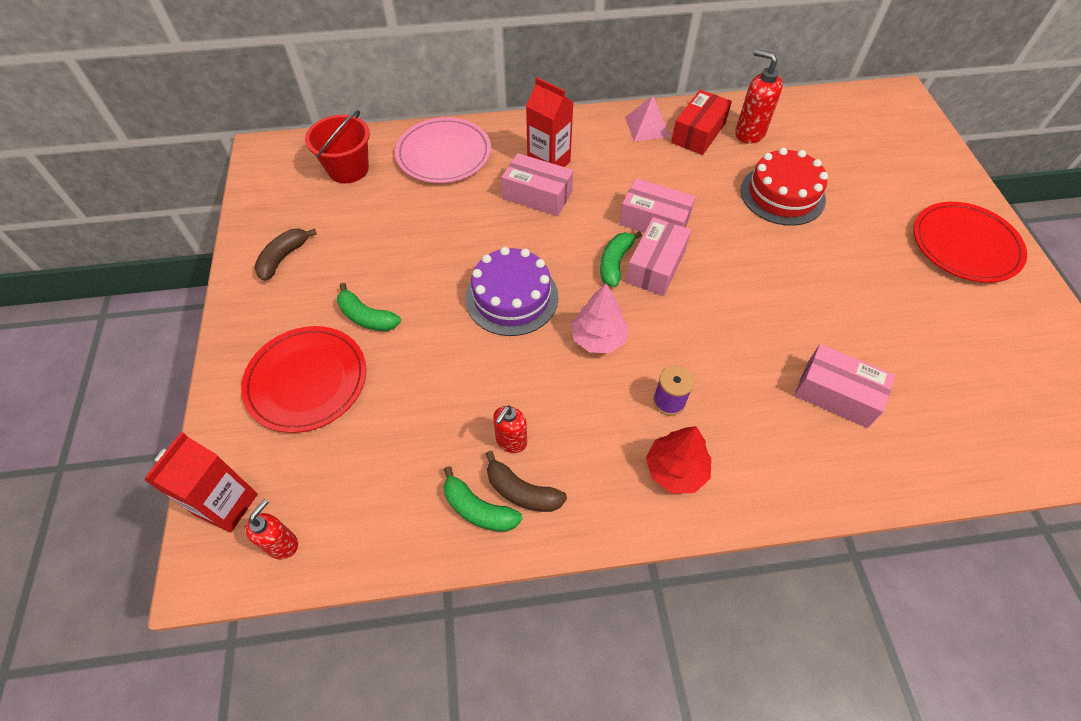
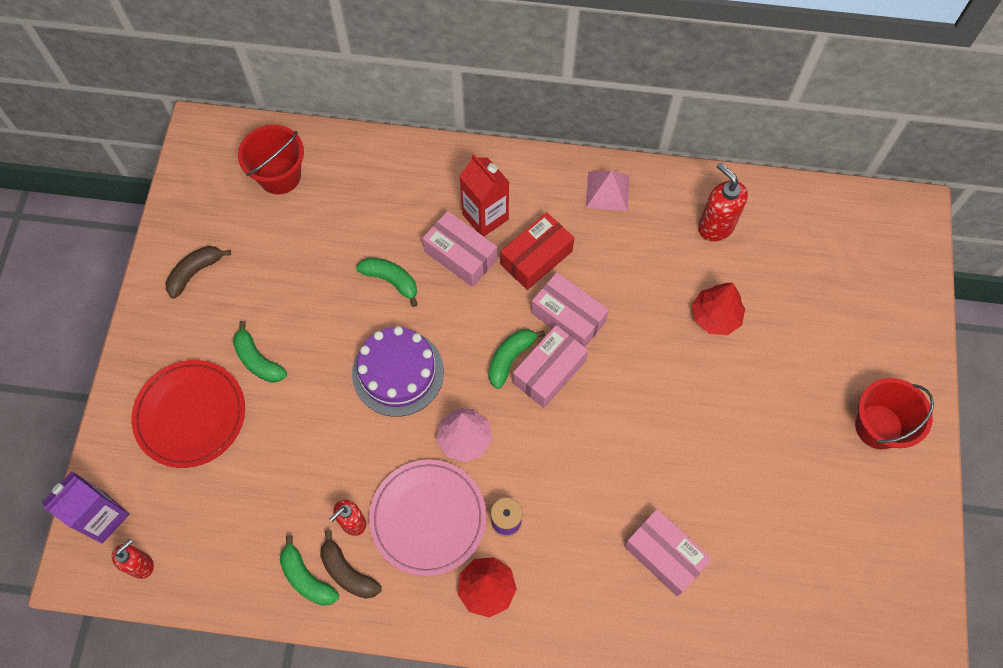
camera: 15 degrees right, 10 degrees up
red carton [144,432,258,533] -> purple carton [42,471,129,543]
pink plate [395,117,491,183] -> pink plate moved to [369,459,486,576]
red box [671,90,732,155] -> red box moved to [501,212,574,290]
red cake [741,148,828,226] -> red tree [692,283,745,335]
red plate [913,202,1027,283] -> red bucket [855,378,934,449]
none -> green banana [356,257,418,307]

